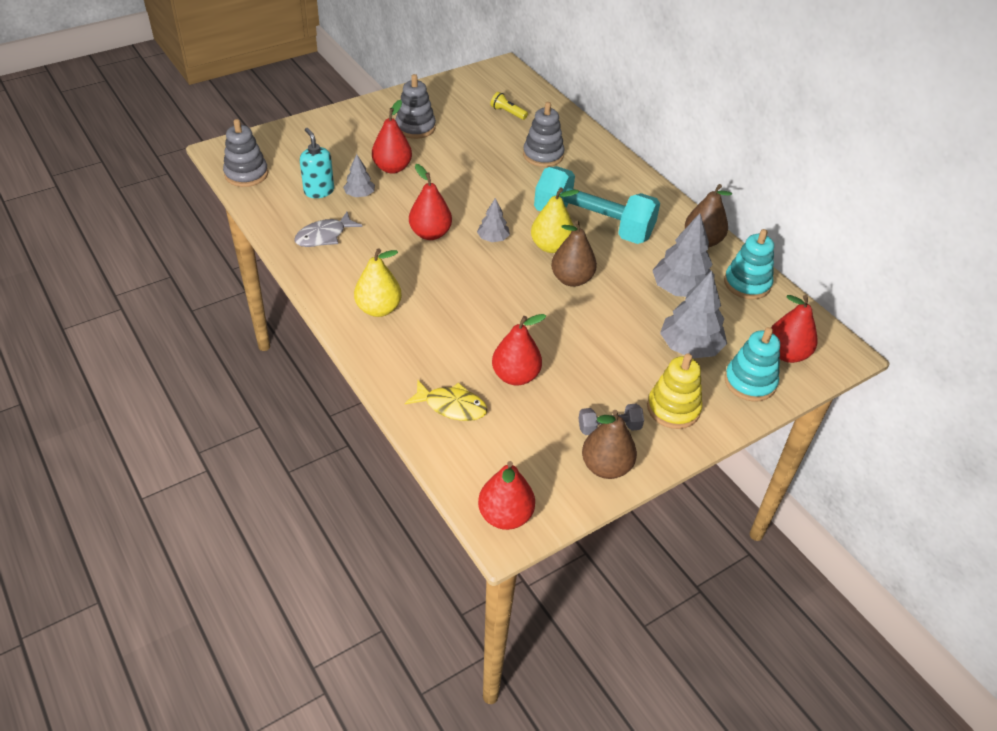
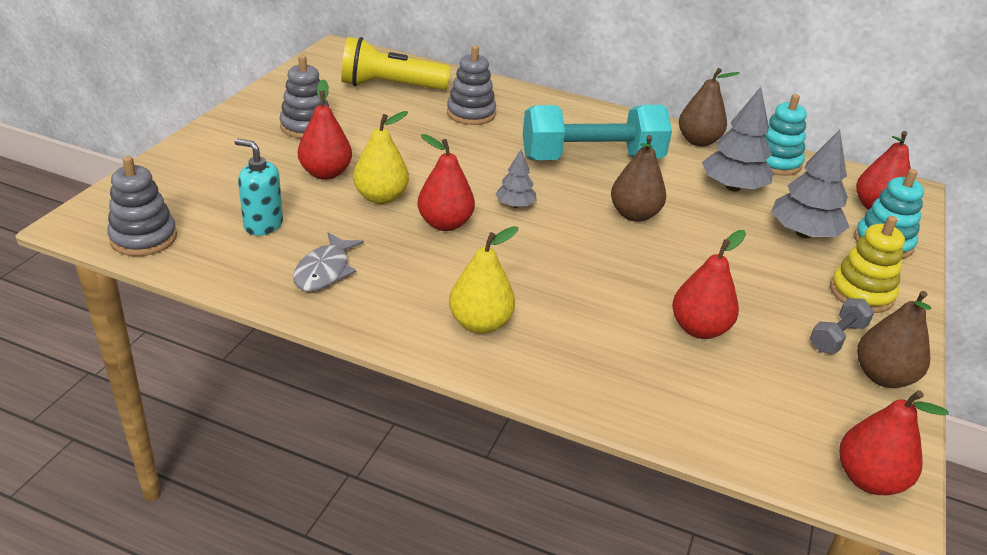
camera: 35 degrees left, 10 degrees down
grey tree [343,154,375,197] -> none
yellow fish [405,380,487,421] -> none
yellow flashlight [491,92,528,120] -> yellow flashlight [341,37,451,90], size x2.27
yellow pear [531,187,579,253] -> yellow pear moved to [353,111,409,204]

